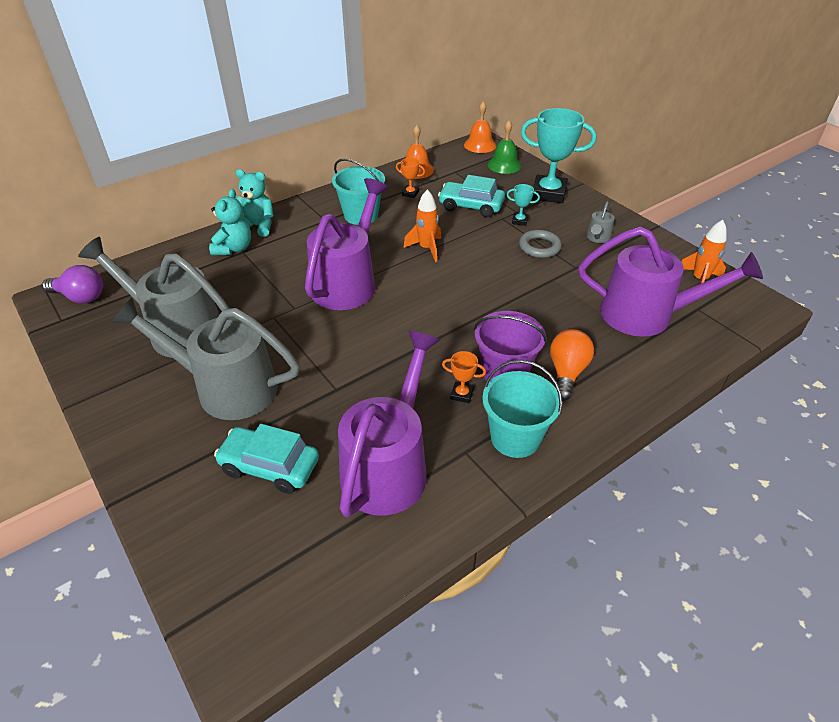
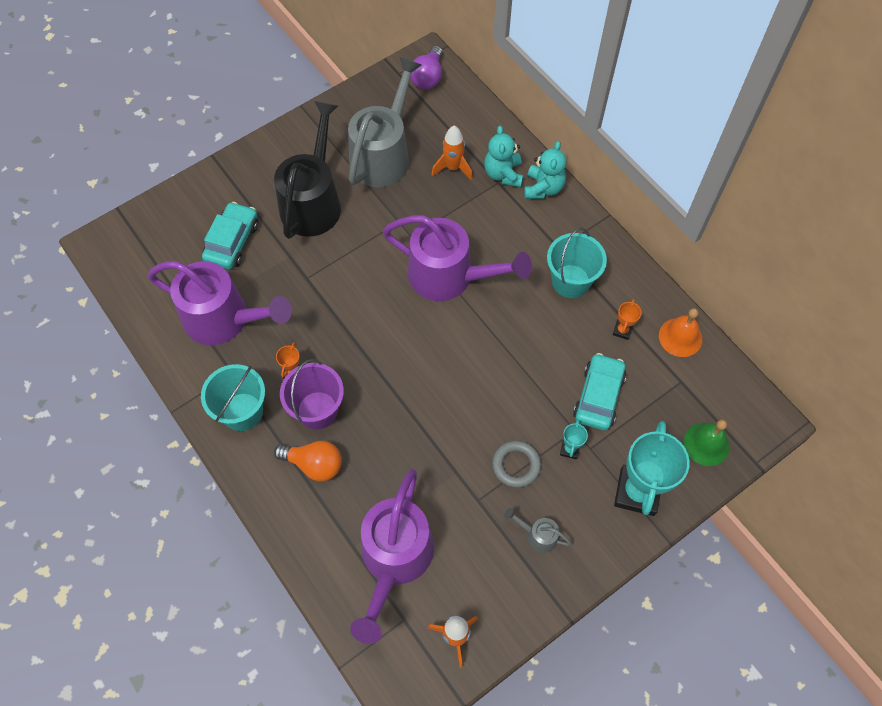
camera: 90 degrees right, 20 degrees up
grey watering can [111,298,300,420] -> black watering can [274,101,341,239]
turquoise teddy bear [209,189,251,255] -> turquoise teddy bear turned 75 degrees clockwise [484,126,523,187]
orange rocket [403,189,441,262] -> orange rocket moved to [431,126,473,180]
orange bell [464,101,496,153] -> none

